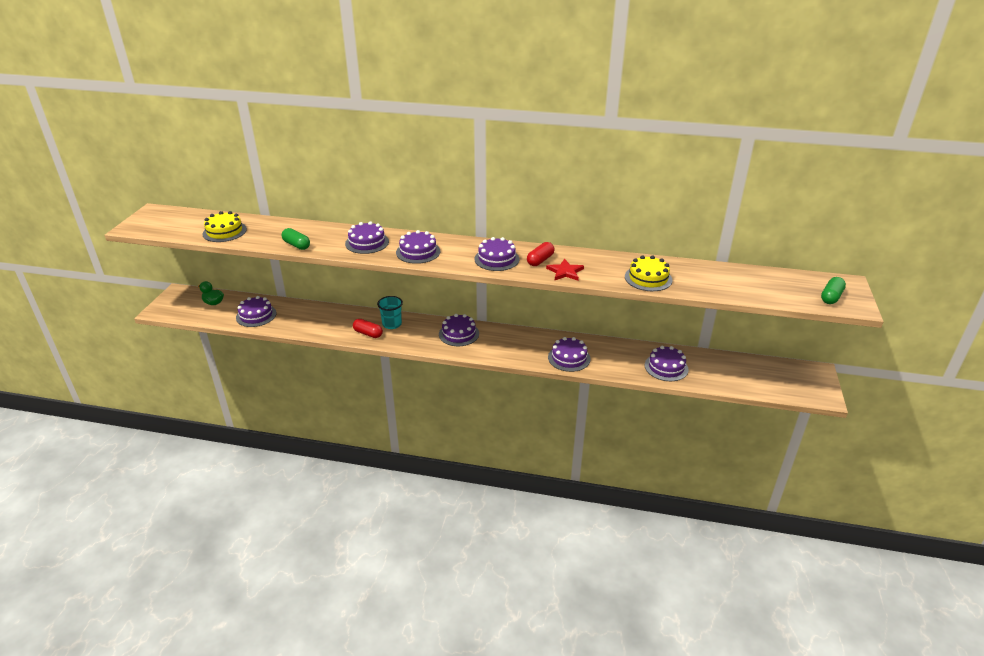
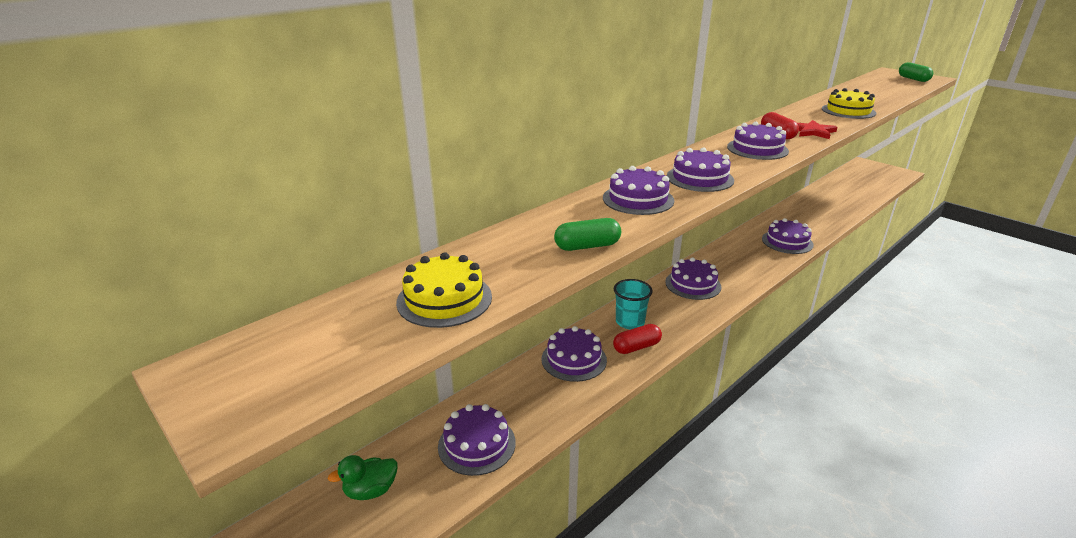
camera: 55 degrees left, 5 degrees down
purple cake [645,346,688,381] -> purple cake moved to [541,326,607,382]

